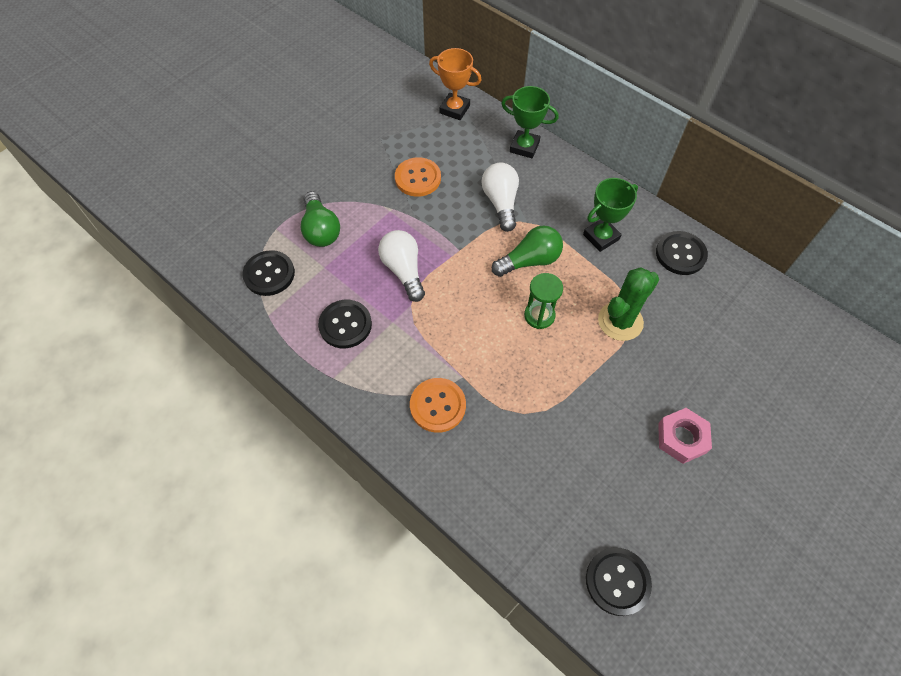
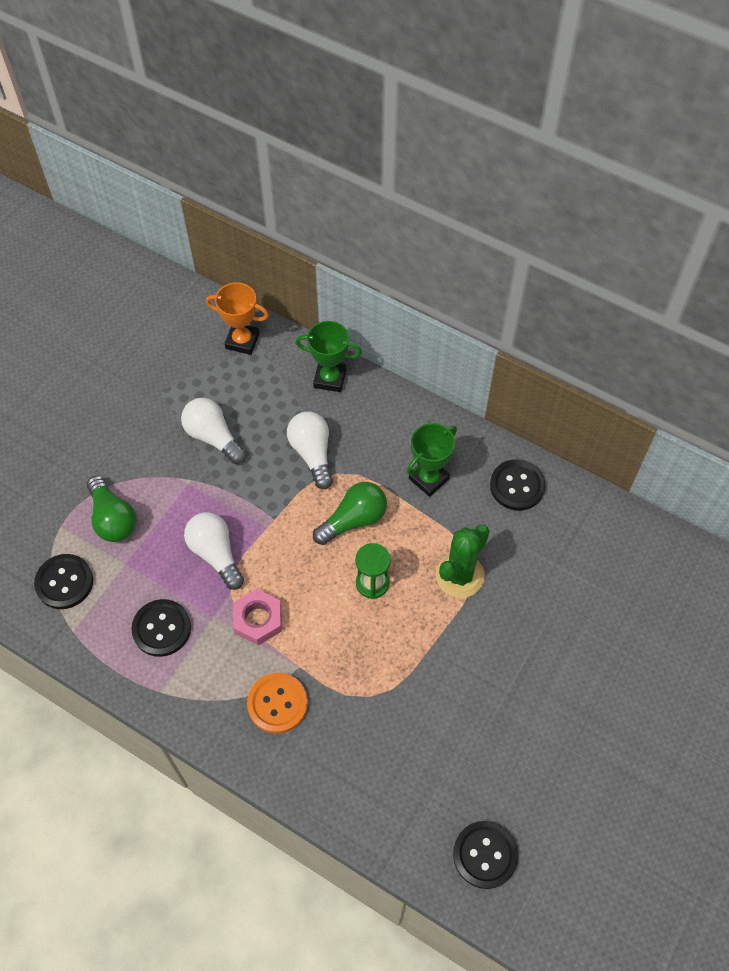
camera: 10 degrees left, 0 degrees up
orange button [395,157,441,197] -> white light bulb [181,398,246,464]
pink nut [658,408,712,464] -> pink nut moved to [233,589,282,645]

